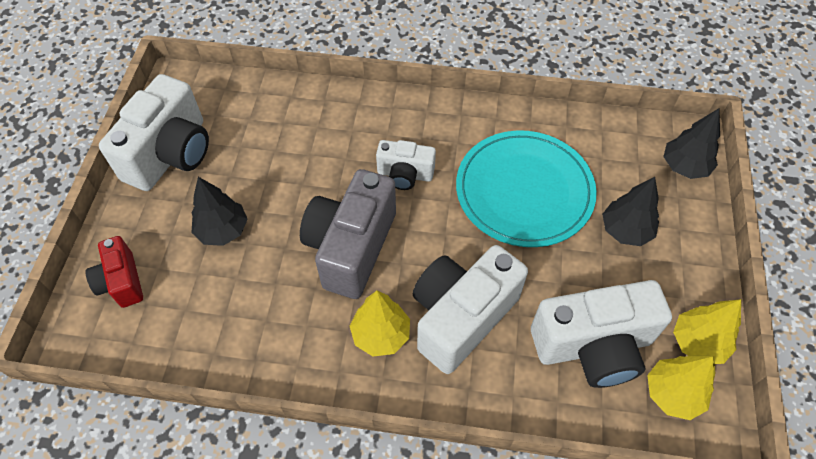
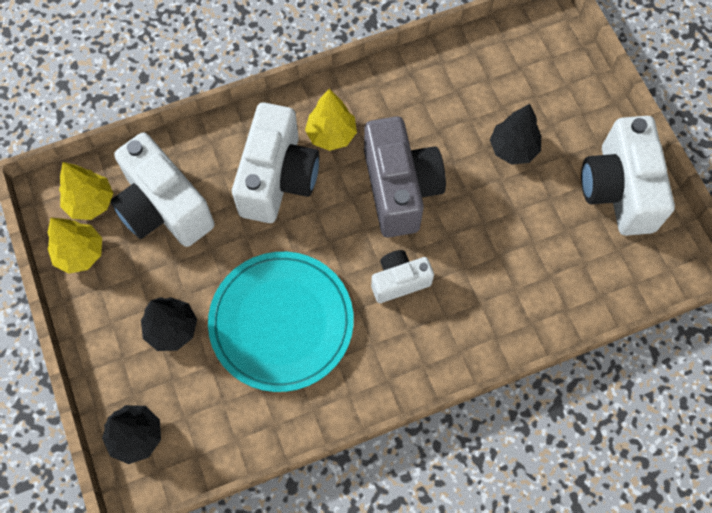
camera: 150 degrees right, 10 degrees up
red camera [86,236,143,308] -> none
white camera [531,280,672,388] -> white camera turned 90 degrees counterclockwise [111,133,215,247]

